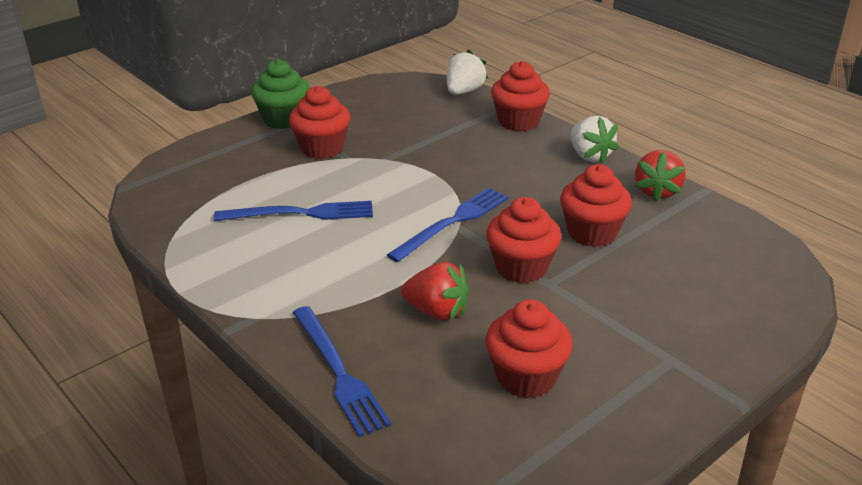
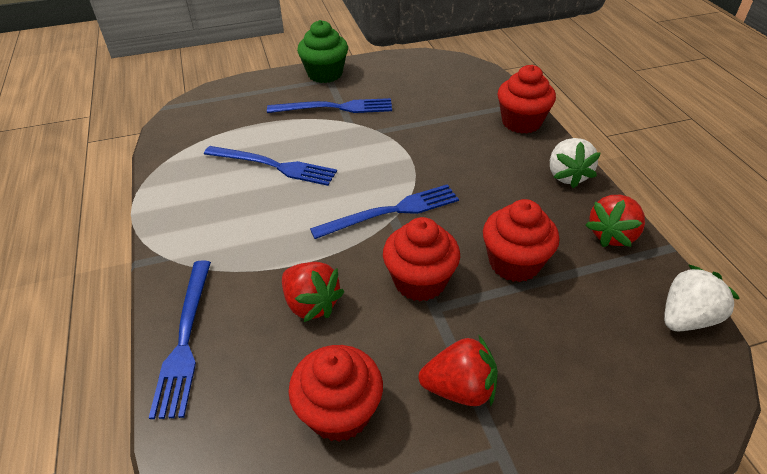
camera: 25 degrees right, 10 degrees up
red cupcake [289,86,351,159] -> blue fork [267,98,392,113]
white strawberry [447,49,488,95] -> white strawberry moved to [664,264,740,331]
none -> red strawberry [419,336,498,406]

